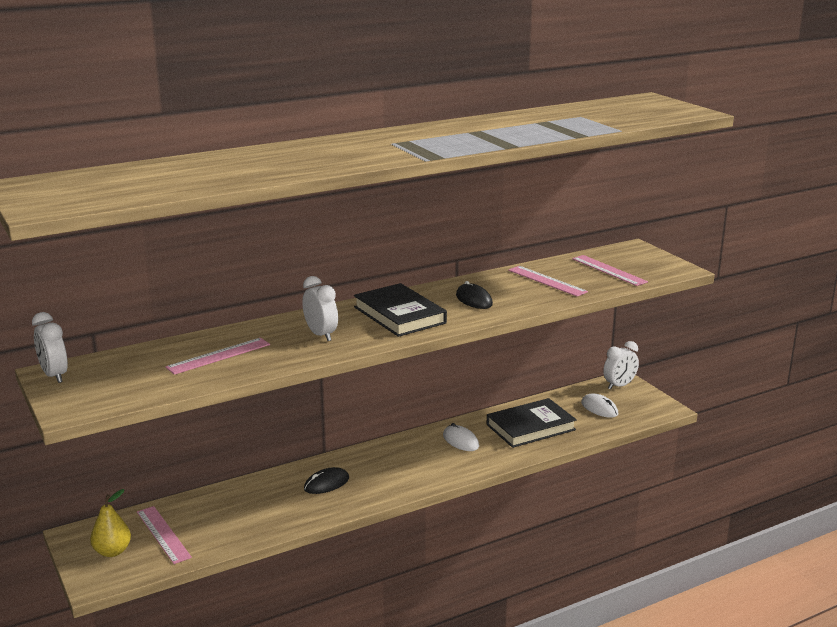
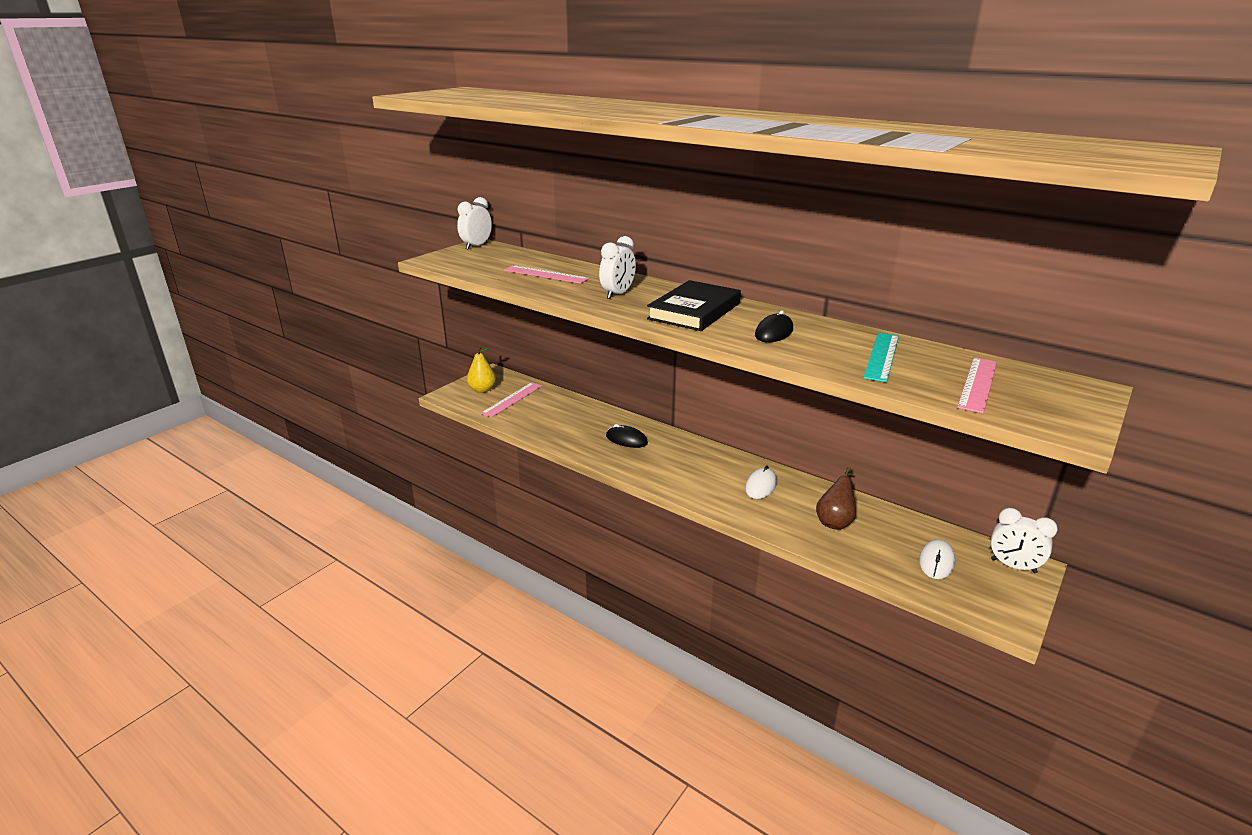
camera: 65 degrees right, 5 degrees up
black book [487,398,577,448] -> brown pear [816,467,856,530]
pink ruler [508,266,588,297] -> turquoise ruler [863,333,899,382]

